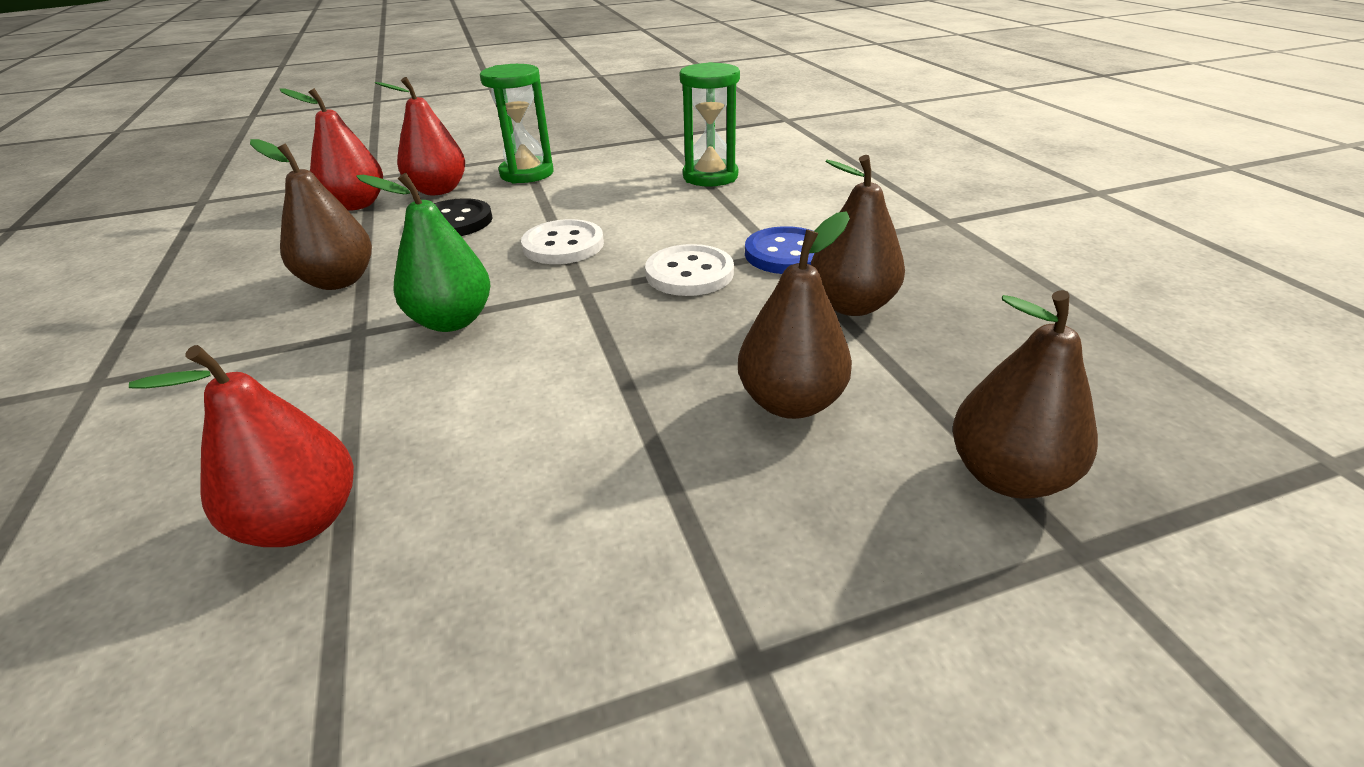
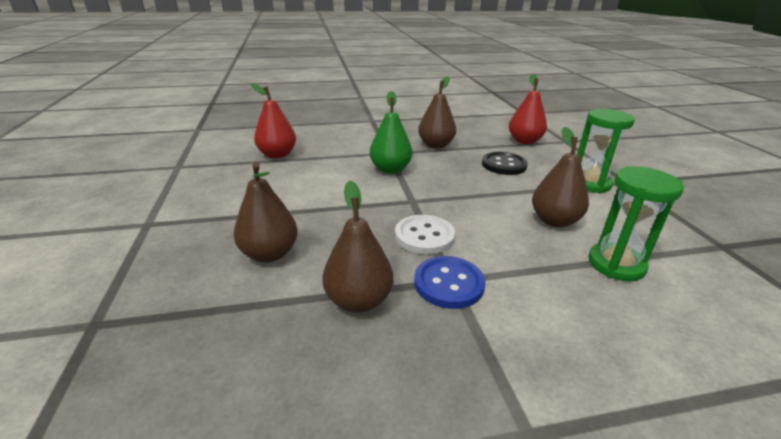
camera: 95 degrees right, 5 degrees down
red pear [375,77,465,195] -> none
white button [521,219,604,264] -> none
brown pear [953,290,1098,499] -> brown pear moved to [532,127,589,228]

